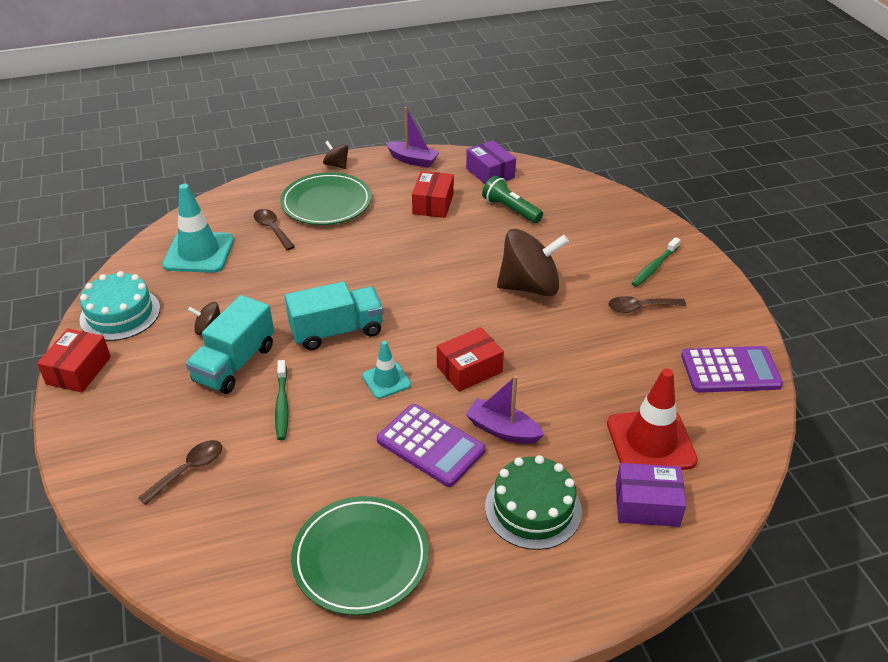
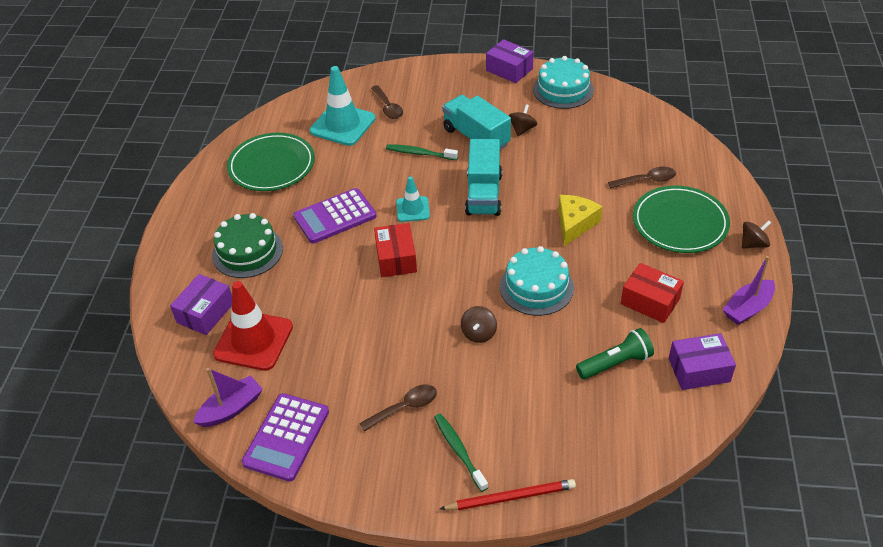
camera: 115 degrees right, 5 degrees up
red box [37,328,111,393] -> purple box [486,39,534,83]
turquoise traffic cone [162,184,234,273] -> turquoise traffic cone moved to [310,66,375,146]
purple boat [466,376,544,444] -> purple boat moved to [193,368,263,427]
brown spinning top [497,229,569,296] -> brown spinning top [461,306,497,343], size x0.46
brown spoon [609,296,686,313] -> brown spoon turned 45 degrees clockwise [359,384,437,432]
none -> red pencil [440,479,576,510]
none -> turquoise cake [500,246,574,316]
none -> yellow cheese [558,195,603,246]

